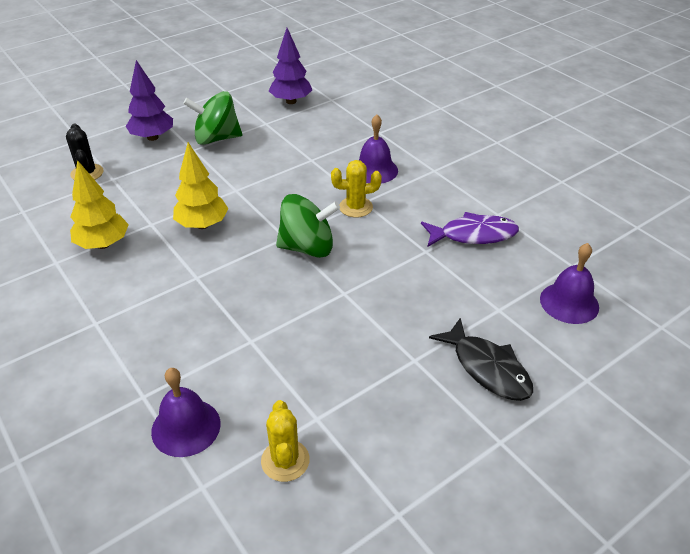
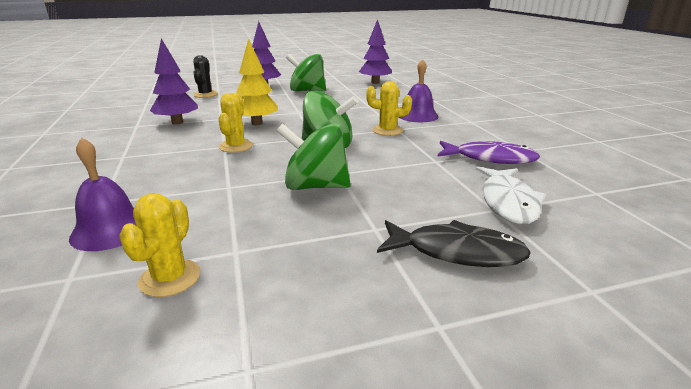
camera: 20 degrees right, 15 degrees down
yellow tree [70,160,129,249] -> purple tree [150,38,198,125]
black fish [429,318,533,401] -> black fish turned 60 degrees counterclockwise [377,220,531,267]
purple bell [540,243,599,324] -> none
none -> yellow cactus [219,93,253,152]
none -> green spinning top [276,123,351,190]
none -> white fish [476,166,546,224]

